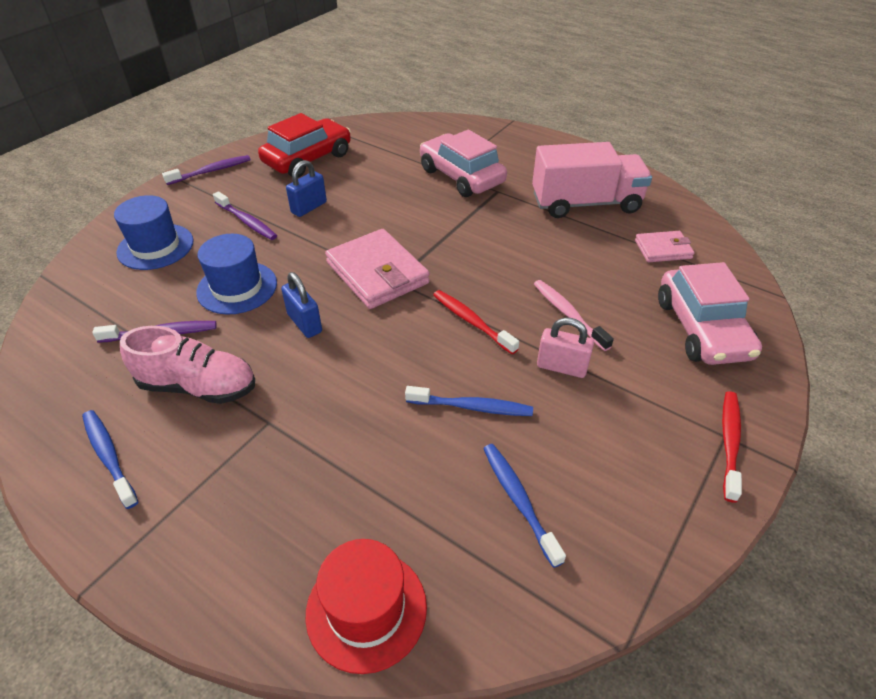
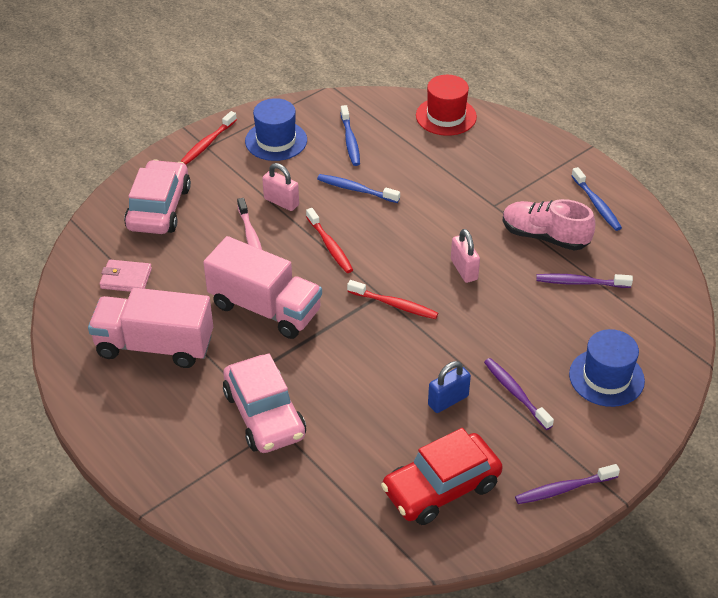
camera: 165 degrees left, 0 degrees up
blue hat [196,234,277,315] -> blue hat moved to [245,98,307,161]
blue padlock [281,272,322,338] -> pink padlock [451,229,480,283]
pink wallet [325,229,430,309] -> red toothbrush [347,280,438,319]
none -> pink truck [203,236,322,339]

